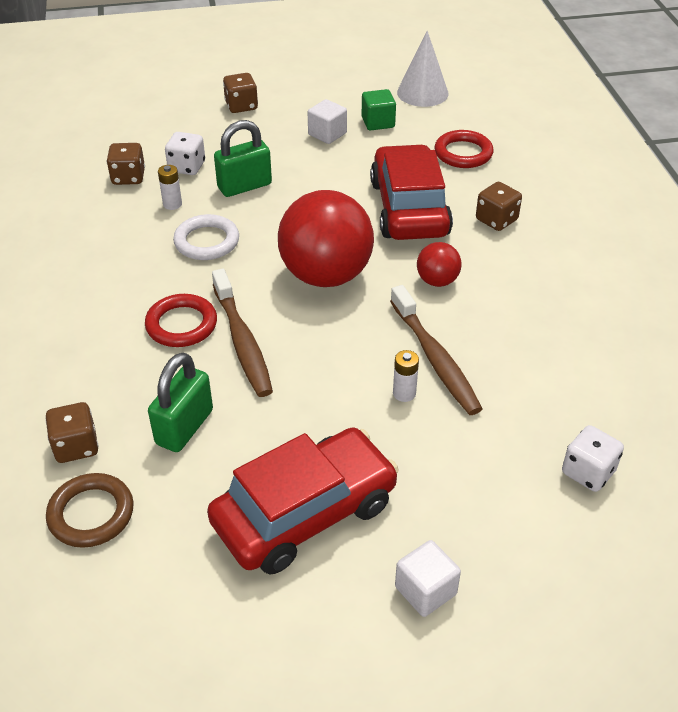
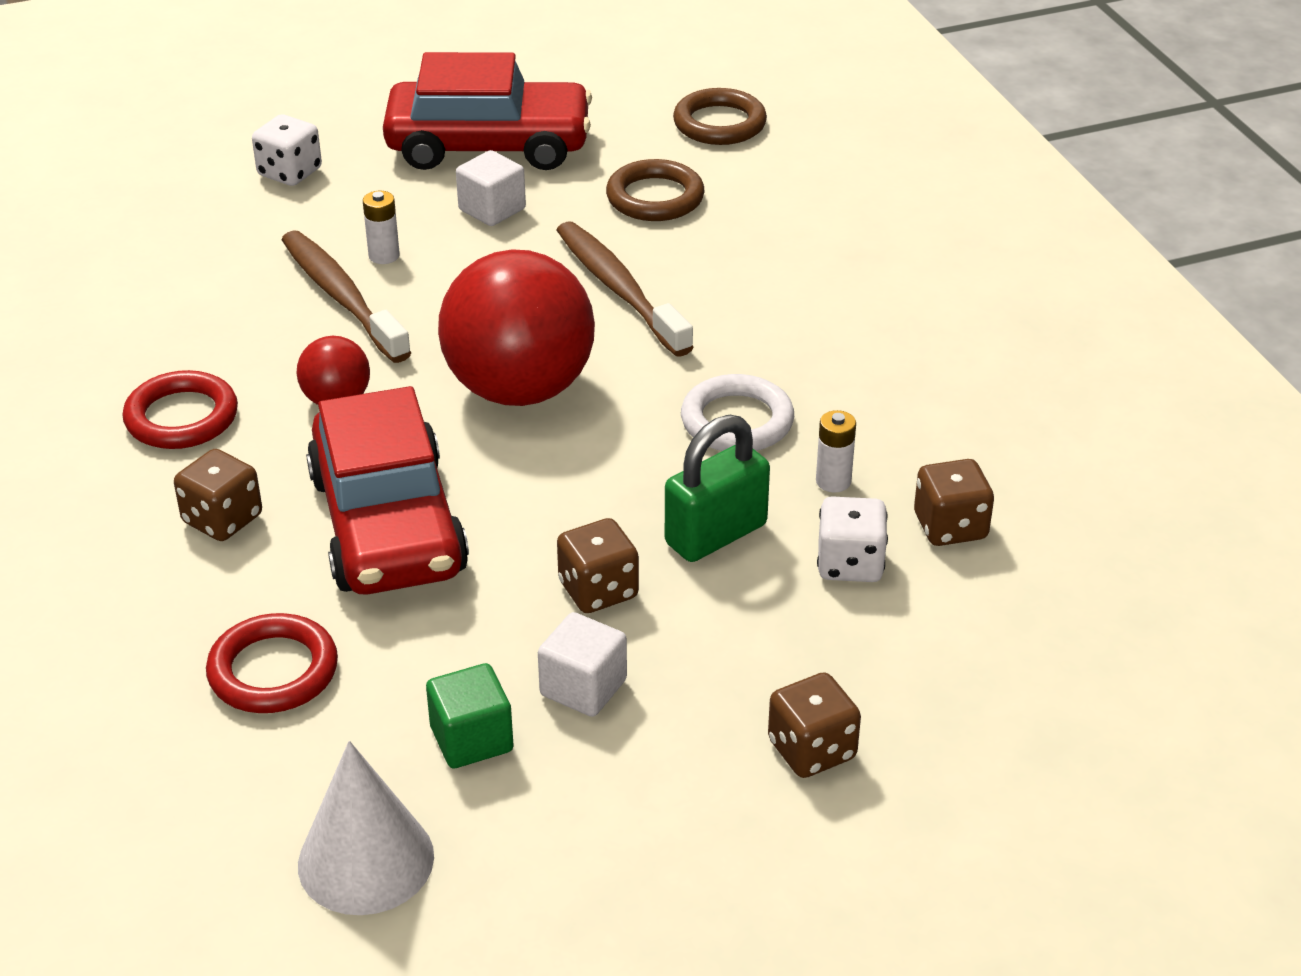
camera: 170 degrees right, 5 degrees down
brown dice [45,402,99,463] -> brown dice moved to [557,518,639,613]
red ring [145,294,217,347] -> red ring moved to [123,370,238,449]
green padlock [148,352,213,452] -> brown ring [606,159,705,221]
red car [207,427,399,575] -> red car turned 135 degrees counterclockwise [383,52,592,170]
white cube [395,540,461,617] -> white cube moved to [456,150,526,226]
white dice [562,425,624,492] -> white dice moved to [252,114,322,186]

